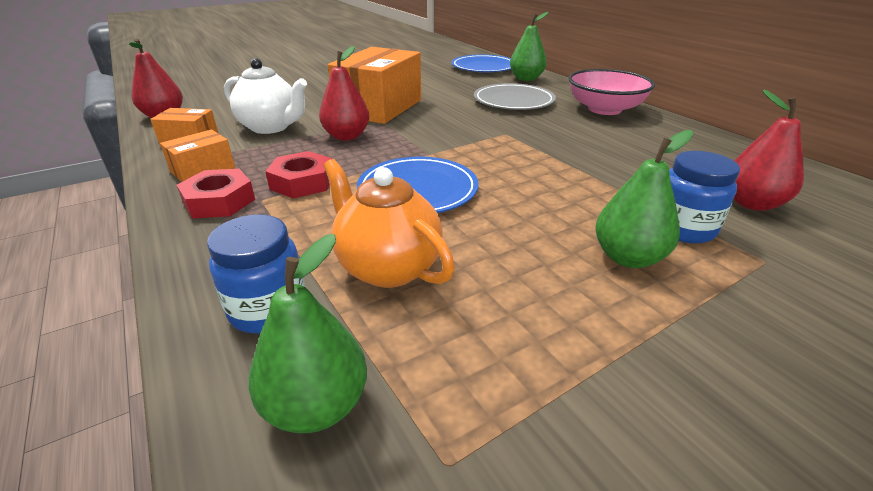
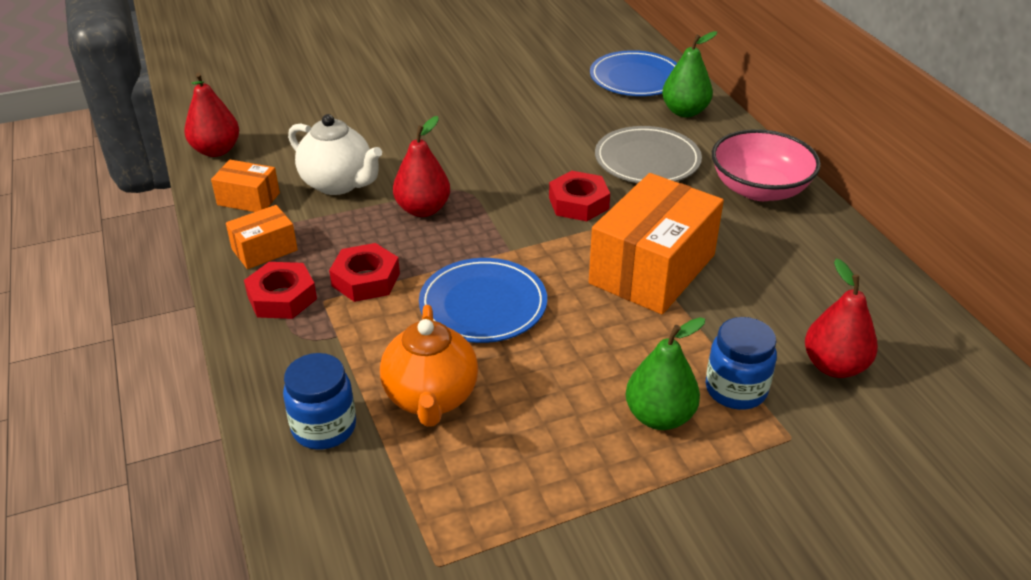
camera: 10 degrees right, 5 degrees up
green pear [248,234,367,433] -> none
orange teapot [323,159,455,288] -> orange teapot turned 150 degrees counterclockwise [380,305,478,427]
orange box [328,47,421,124] -> orange box moved to [589,173,724,314]
none -> red nut [549,171,610,221]

